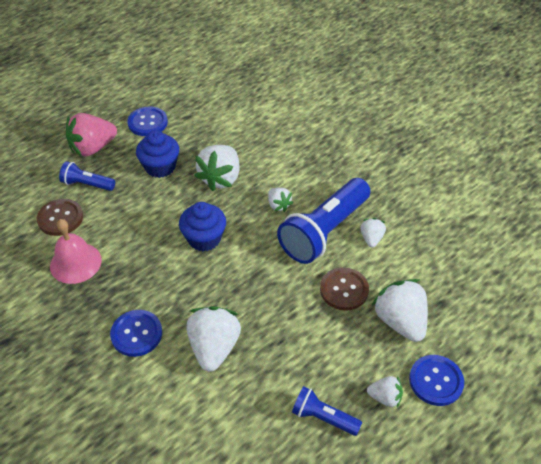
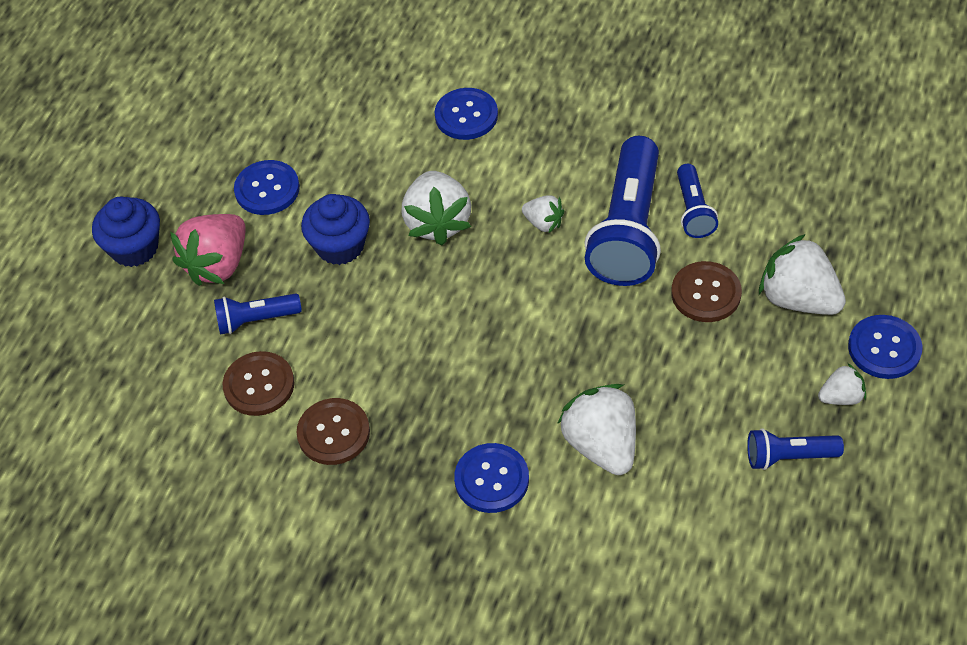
camera: 25 degrees left, 5 degrees up
pink bell [50,219,102,284] -> brown button [296,398,370,465]
blue cupcake [179,202,226,251] -> blue cupcake moved to [92,197,160,267]
white strawberry [361,218,386,247] -> blue flashlight [677,164,718,238]
none -> blue button [435,88,498,140]

